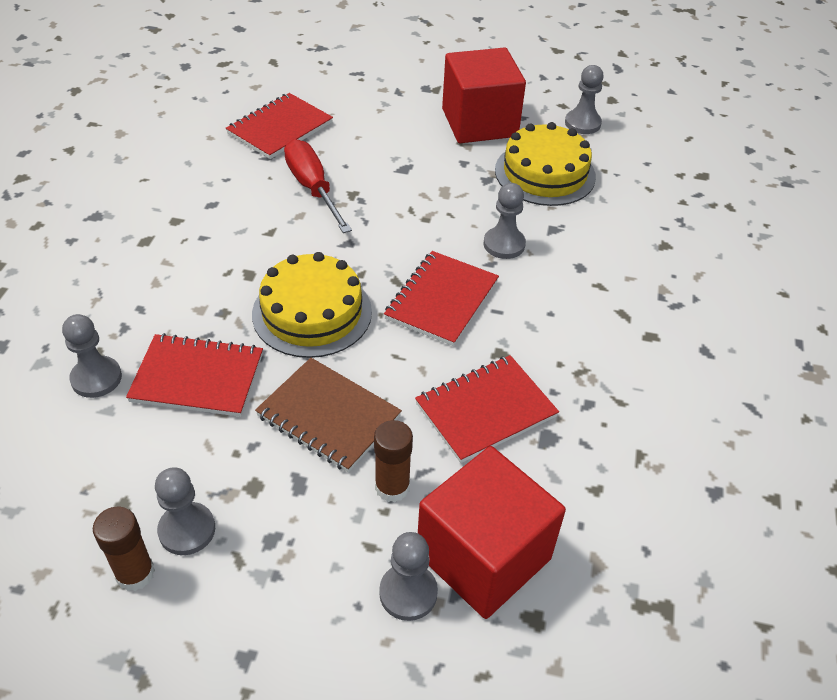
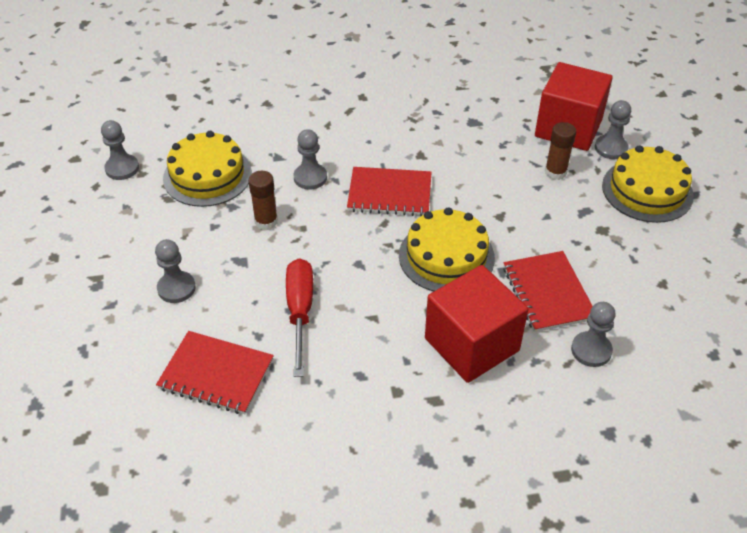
camera: 110 degrees left, 0 degrees up
brown glue stick [93,507,155,591] -> brown glue stick moved to [248,171,278,230]
grey pawn [155,467,215,555] -> grey pawn moved to [155,239,196,303]
brown notebook [255,358,402,472] -> none
red screwdriver [284,139,352,233] -> red screwdriver turned 135 degrees clockwise [286,258,313,377]
red notebook [415,355,559,463] -> none
red cube [442,47,526,143] -> red cube moved to [425,265,528,383]
none -> yellow cake [602,145,694,223]

